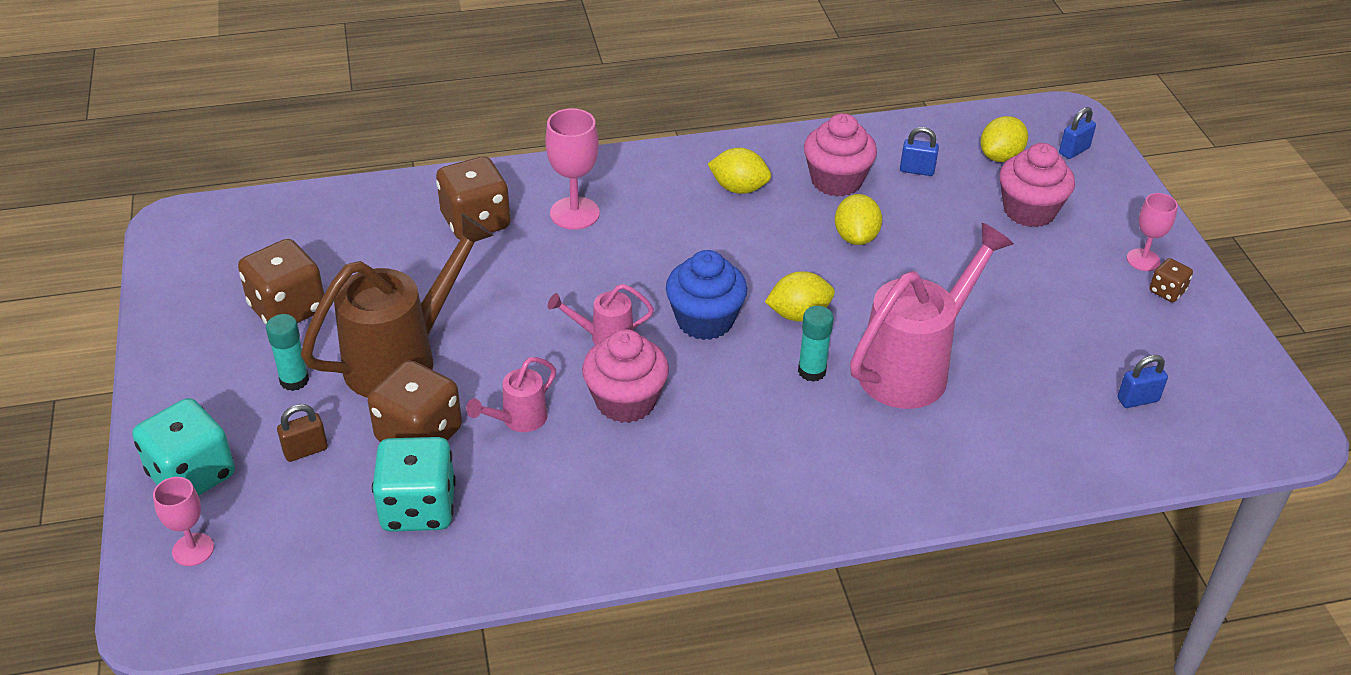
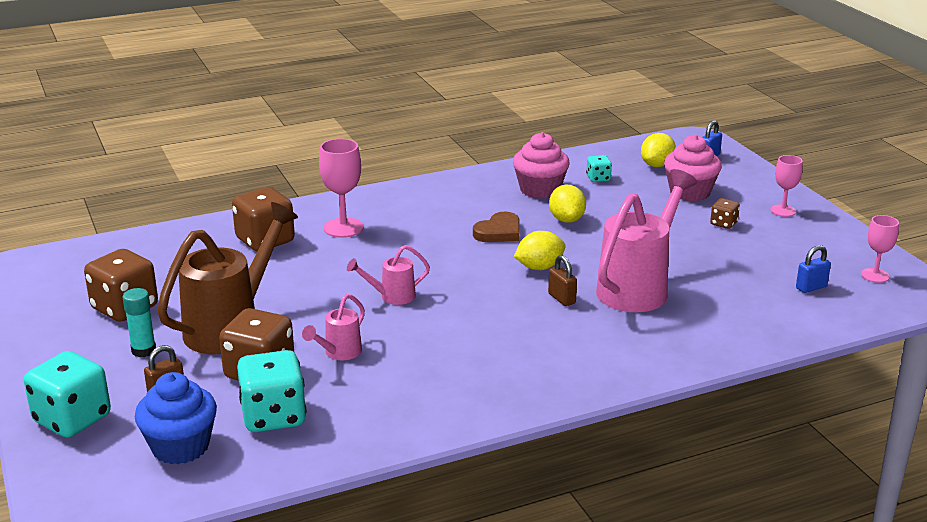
camera: 10 degrees left, 15 degrees down
pink goblet [153,477,214,566] -> pink goblet moved to [861,215,899,283]
pink cupcake [582,329,669,423] -> none
blue cupcake [666,250,747,340] -> blue cupcake moved to [135,372,217,464]
yellow lemon [708,148,771,194] -> none
turquoise glue stick [798,306,834,382] -> brown padlock [548,255,577,306]
blue padlock [900,127,939,176] -> turquoise dice [586,155,612,182]
brown dice [1149,258,1193,302] -> brown dice moved to [710,198,740,229]
none -> brown heart [473,212,519,242]

